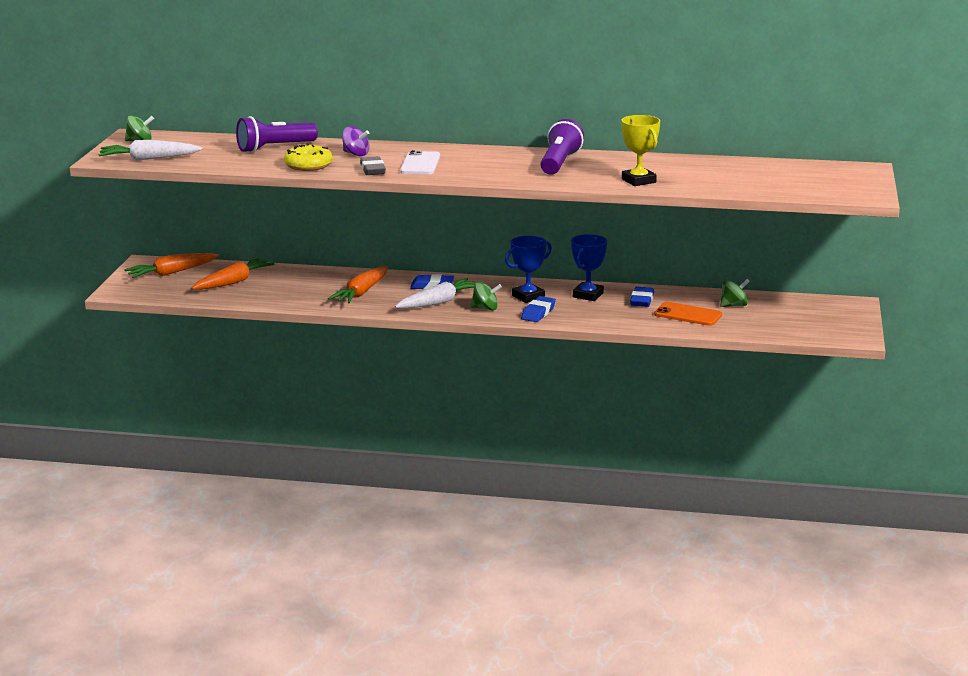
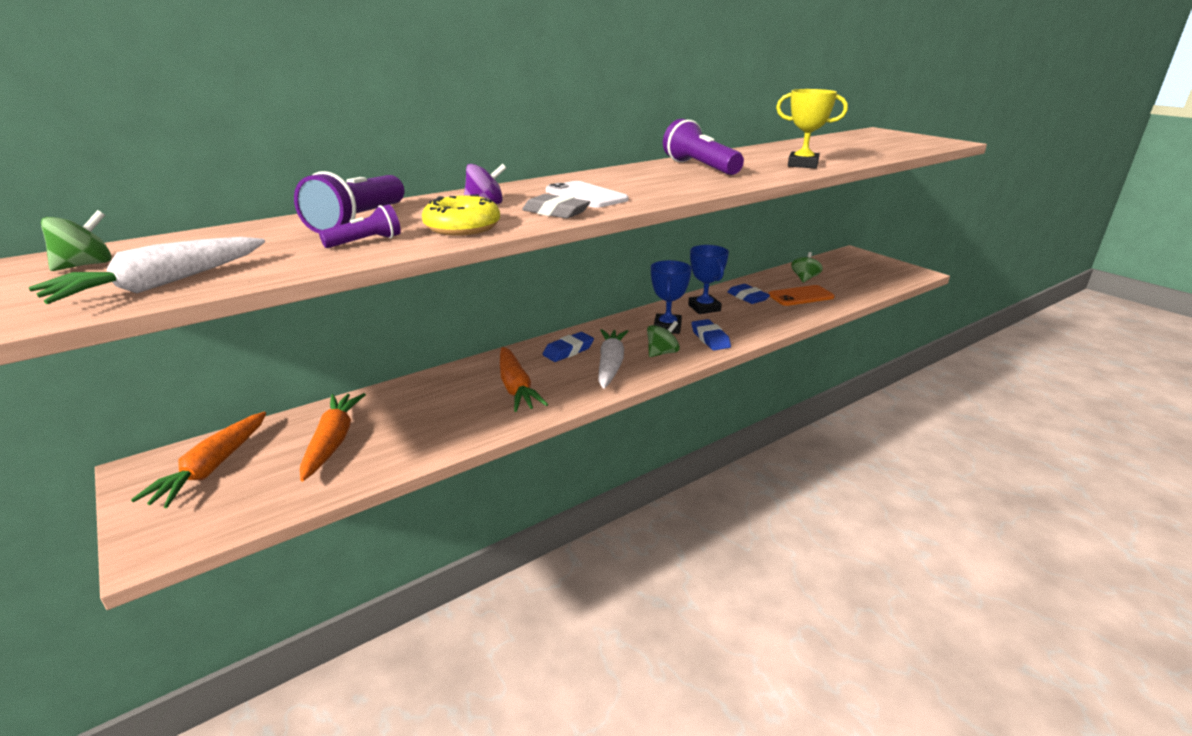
camera: 45 degrees left, 5 degrees up
none -> purple flashlight [319,204,401,248]

